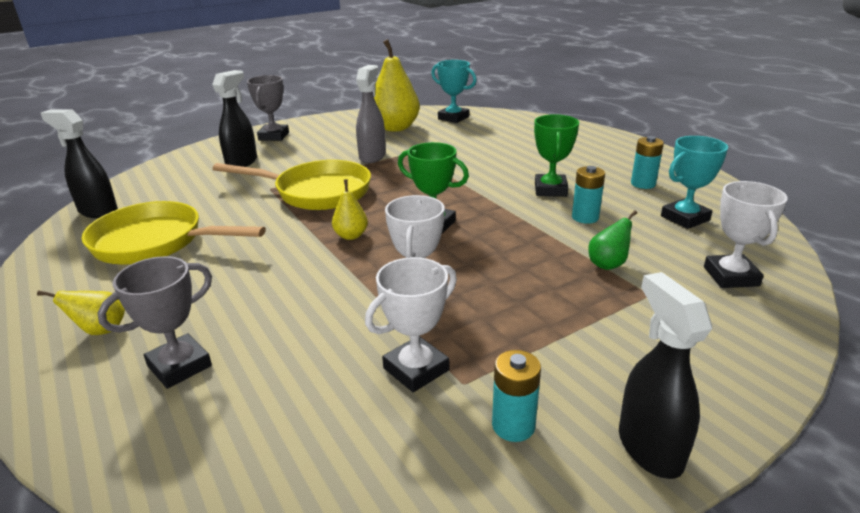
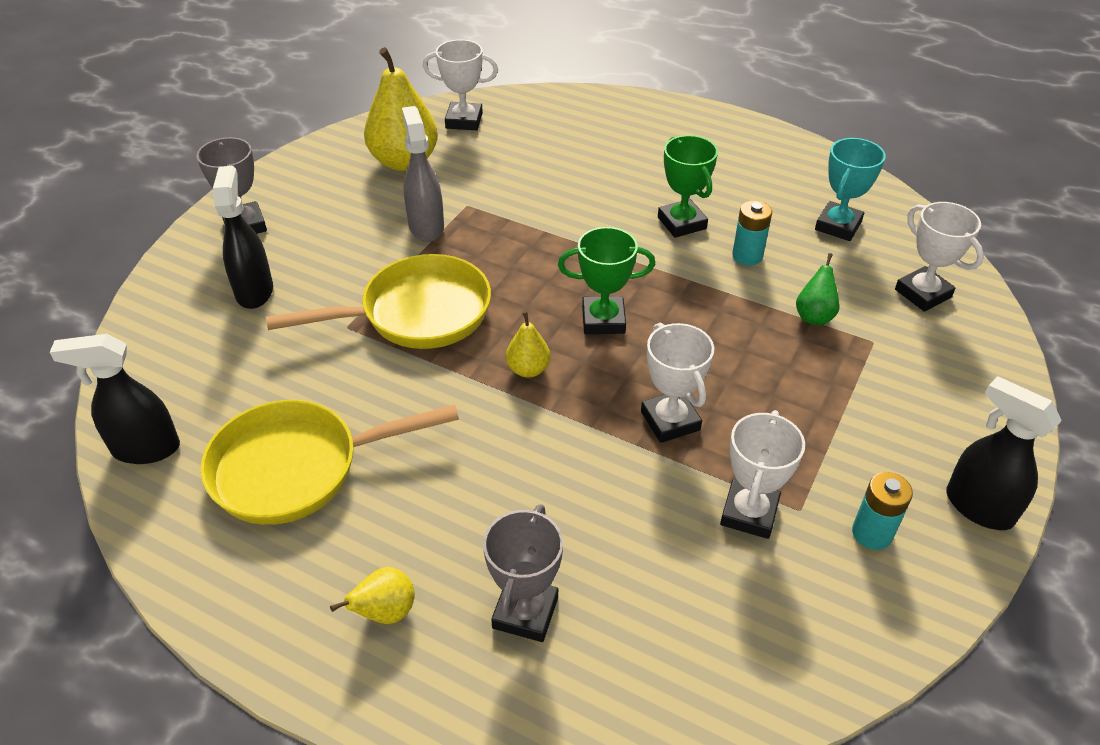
camera: 30 degrees left, 15 degrees up
turquoise trophy [431,60,477,123] -> white trophy [423,40,498,130]
turquoise battery [631,136,664,189] -> none

